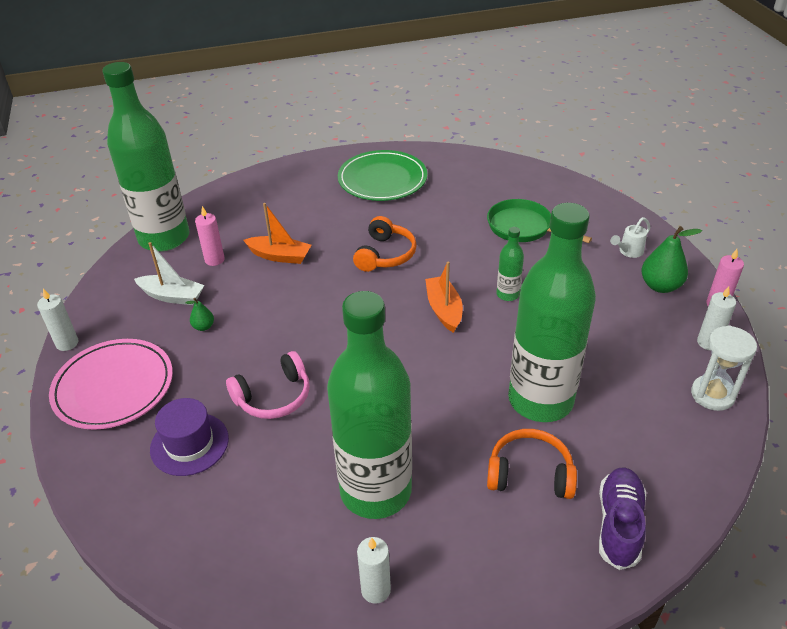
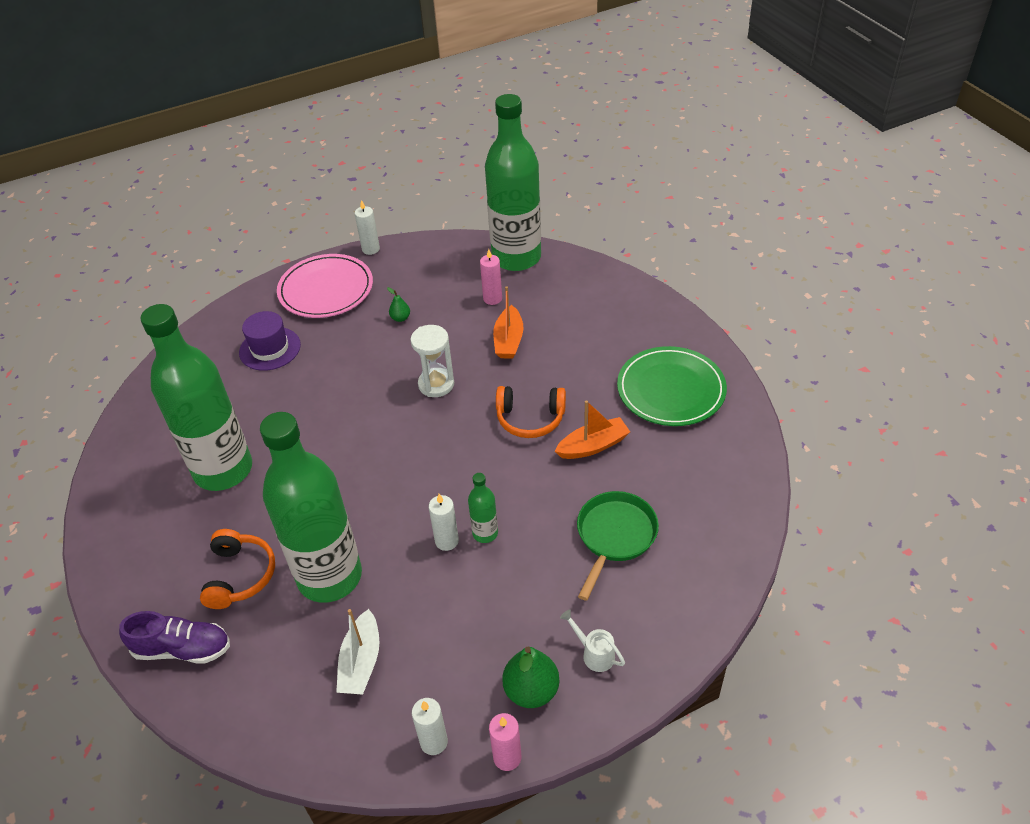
camera: 80 degrees right, 5 degrees up
white boat [134,242,205,305] -> white boat moved to [336,609,380,695]
pink headphones [226,351,310,419] -> none
white candle [357,537,391,604] -> white candle moved to [429,494,459,551]
orange boat [425,261,463,333] -> orange boat moved to [555,400,630,459]
white hourglass [691,325,757,411] -> white hourglass moved to [410,325,454,397]

